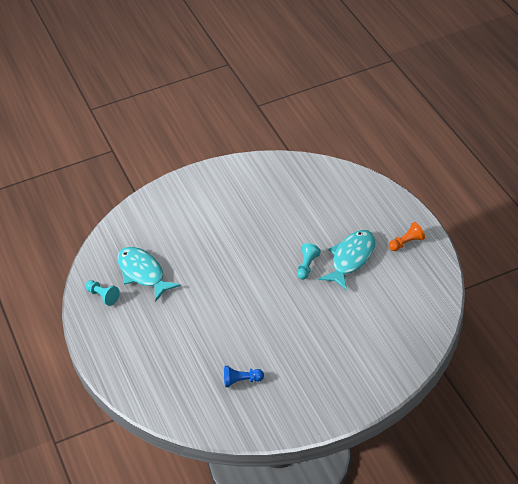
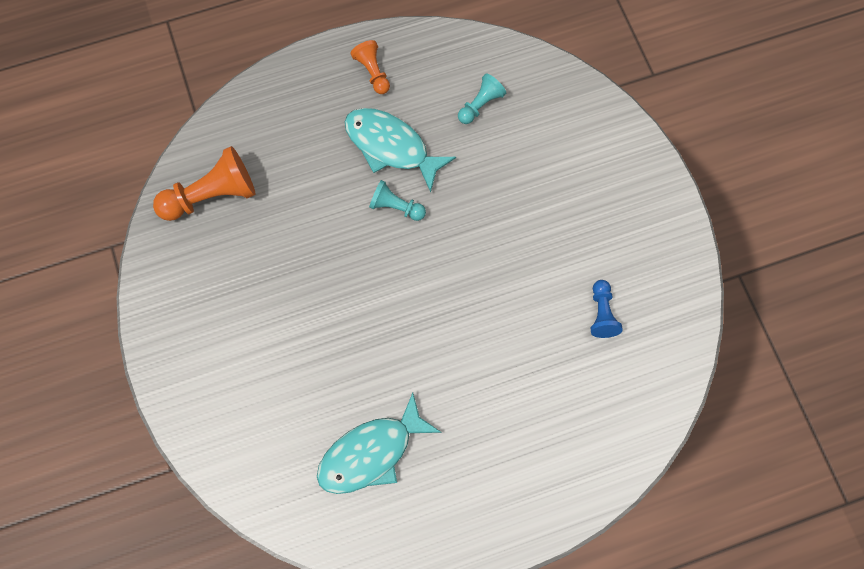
camera: 90 degrees left, 25 degrees up
turquoise pawn [85,280,120,306] -> turquoise pawn moved to [458,74,506,124]
none -> orange pawn [153,146,256,221]

